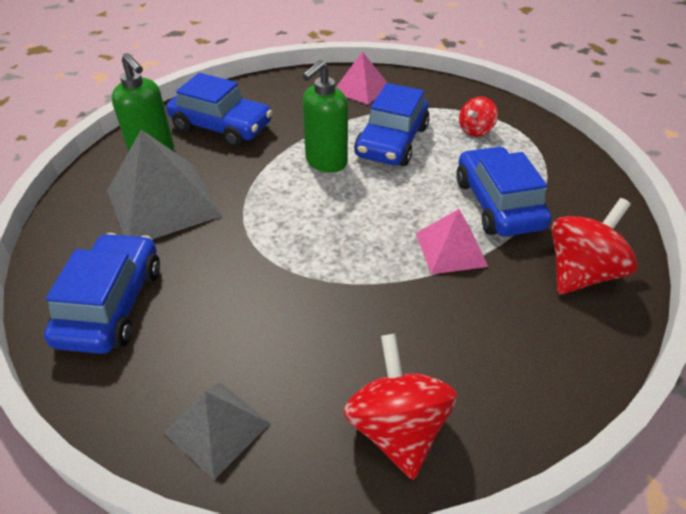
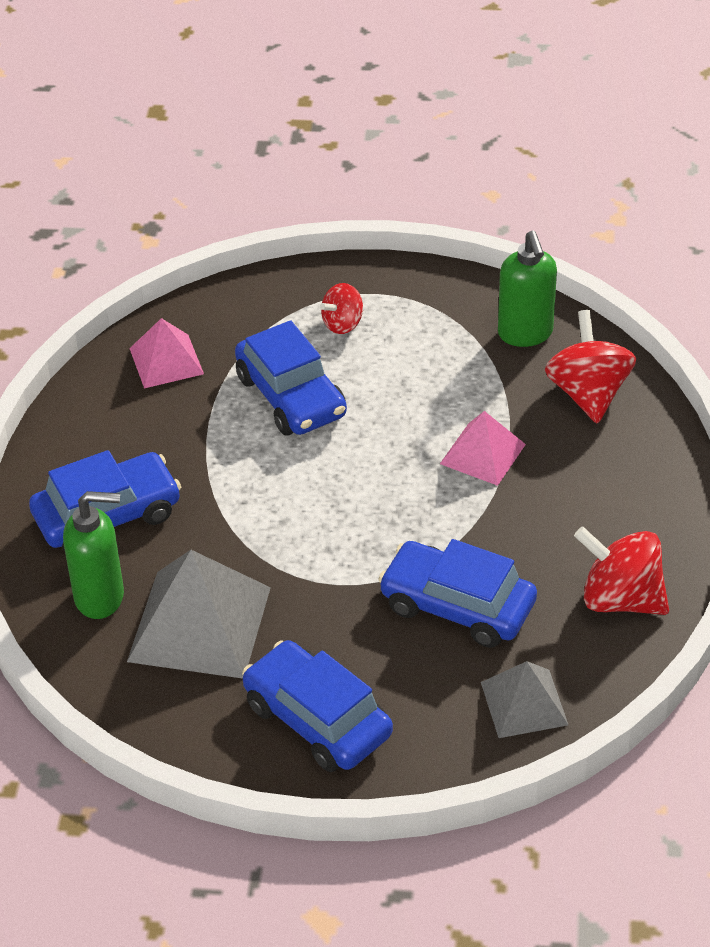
camera: 50 degrees left, 0 degrees up
green soap dispenser [302,60,348,173] -> green soap dispenser moved to [498,231,557,347]
blue car [456,146,551,236] -> blue car moved to [378,539,537,648]
red spinning top [459,97,498,137] -> red spinning top turned 60 degrees clockwise [320,283,363,334]

